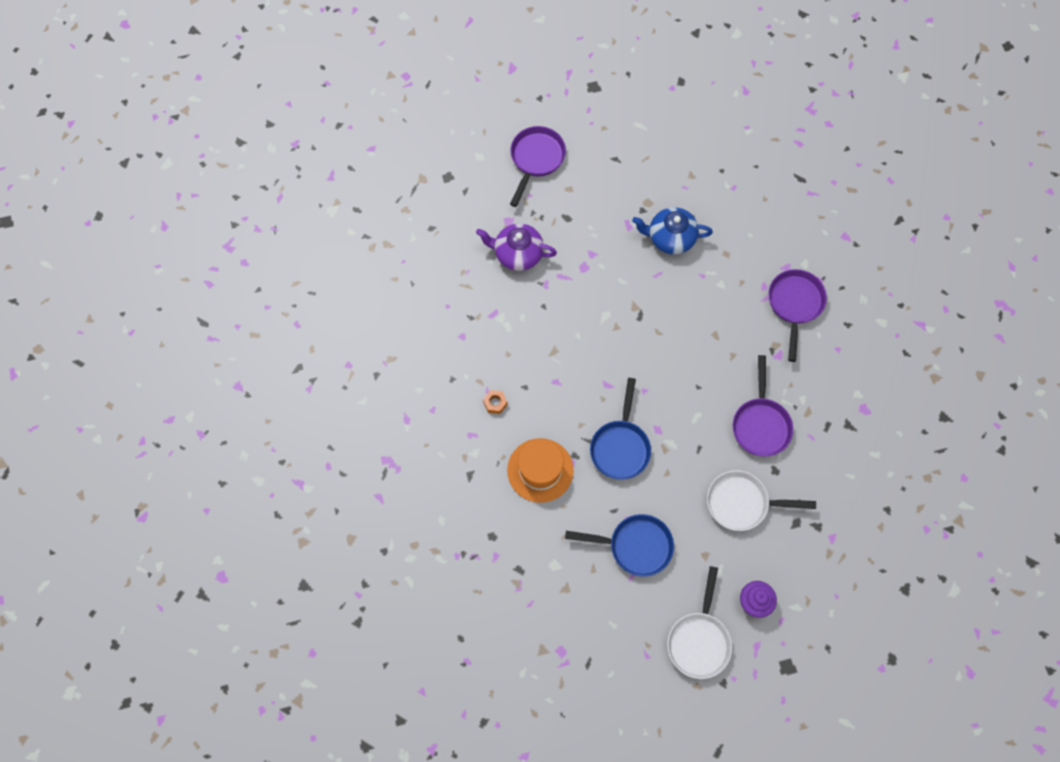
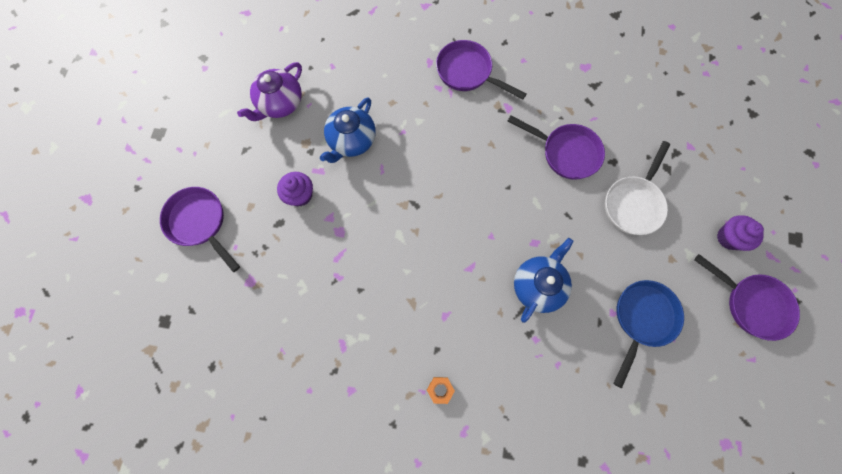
camera: 65 degrees left, 5 degrees up
purple teapot [476,223,557,271] -> purple teapot moved to [237,62,302,121]
orange hat [507,438,574,503] -> none
blue pan [590,378,651,480] -> blue teapot [514,238,574,323]
white pan [667,566,732,679] -> purple pan [695,254,800,341]
none -> purple cupcake [277,172,313,206]

